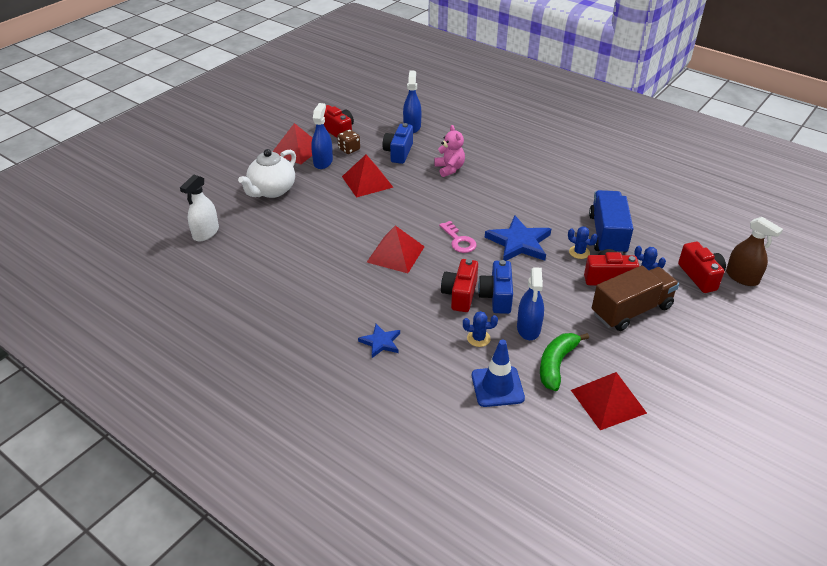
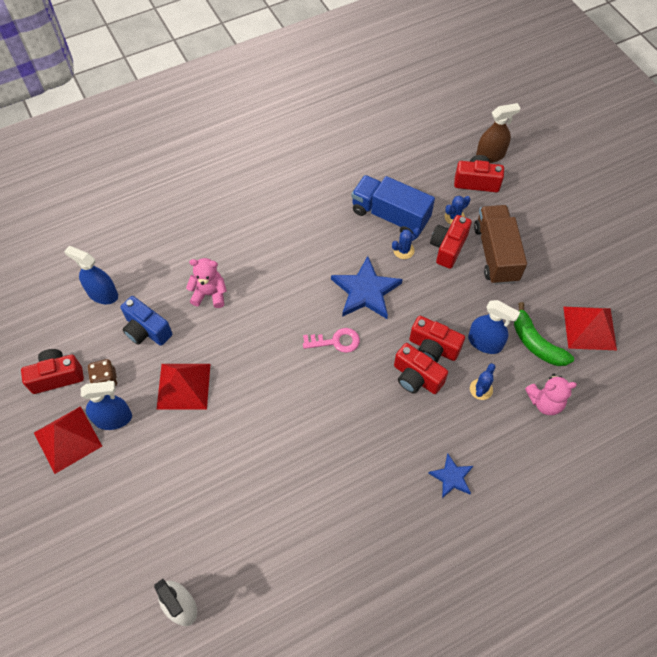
camera: 65 degrees left, 20 degrees up
white teapot [238,149,296,198] -> none
blue spray bottle [311,103,333,169] -> blue spray bottle turned 135 degrees clockwise [81,381,132,430]
red pyramid [367,225,425,273] -> none
blue traffic cone [472,339,525,407] -> pink teddy bear [525,373,577,415]
blue camera [478,260,513,314] -> red camera [409,316,465,362]

